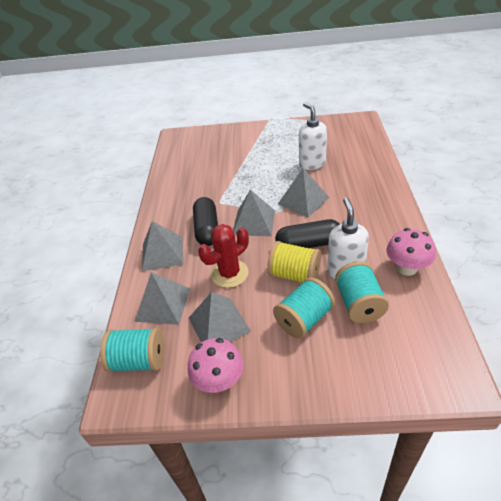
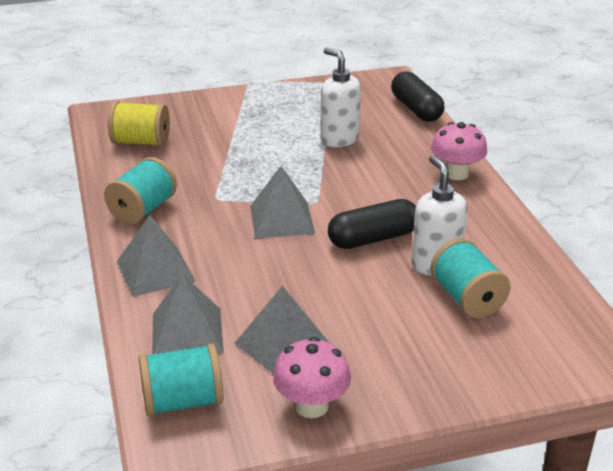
camera: 20 degrees left, 10 degrees down
black capsule [193,197,218,246] -> black capsule moved to [391,72,444,122]
red cactus [198,224,249,288] -> none
yellow spool [267,241,321,283] -> yellow spool moved to [108,101,170,147]
turquoise spool [273,277,335,339] -> turquoise spool moved to [104,157,177,224]
grey pyramid [278,168,330,218] -> none
pink mushroom [386,228,436,276] -> pink mushroom moved to [431,122,487,180]

